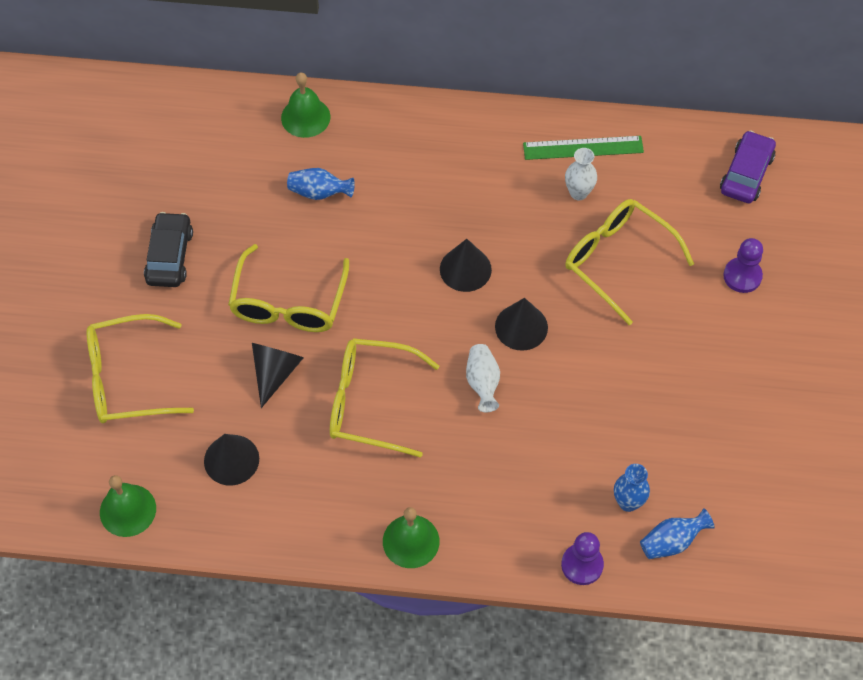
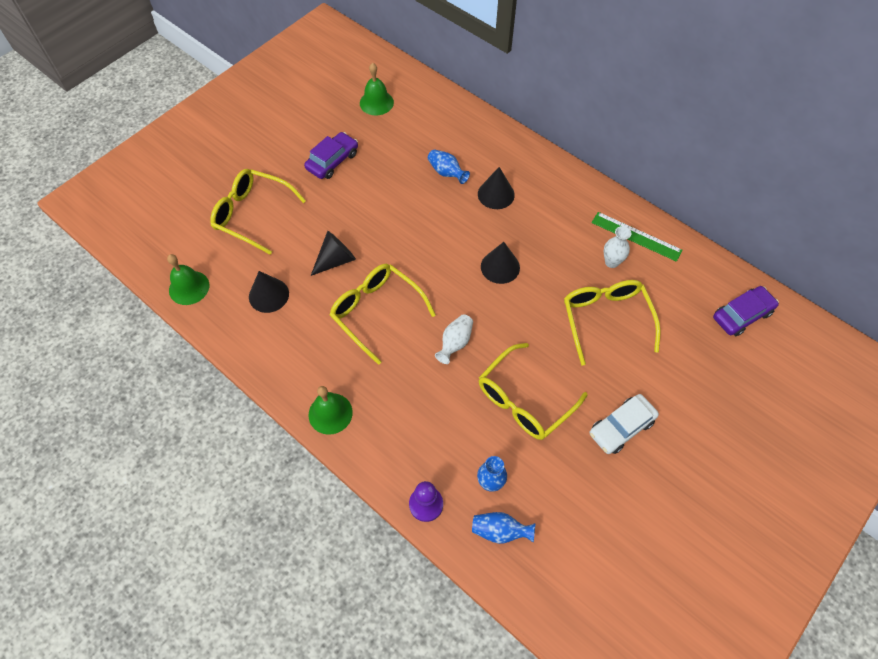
camera: 35 degrees right, 0 degrees up
black car [144,212,193,287] -> purple car [304,132,358,179]
yellow glasses [228,244,349,332] -> yellow glasses moved to [479,343,588,440]
green bell [281,73,330,138] -> green bell moved to [360,63,394,116]
black cone [495,298,548,351] -> black cone moved to [478,167,515,209]
purple pawn [723,238,763,293] -> none
none -> white car [590,394,659,454]

